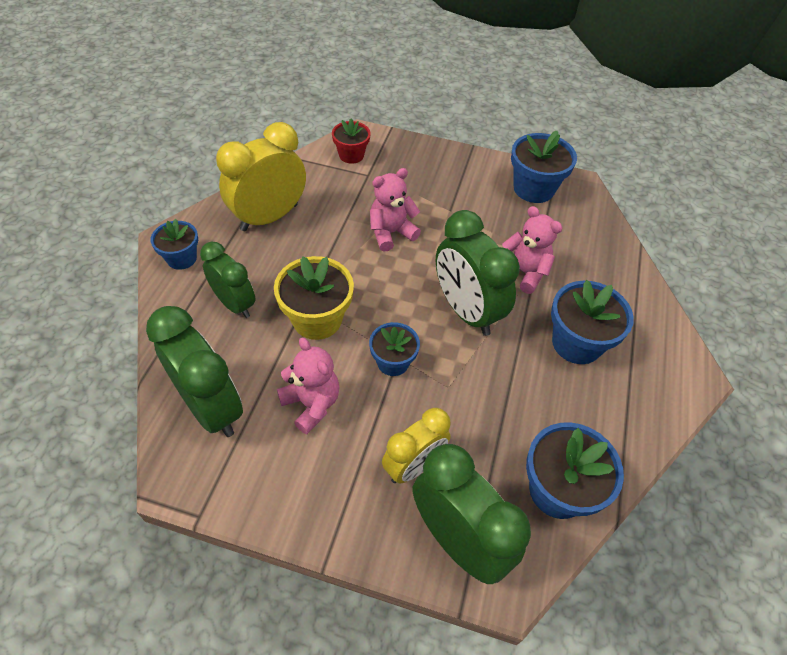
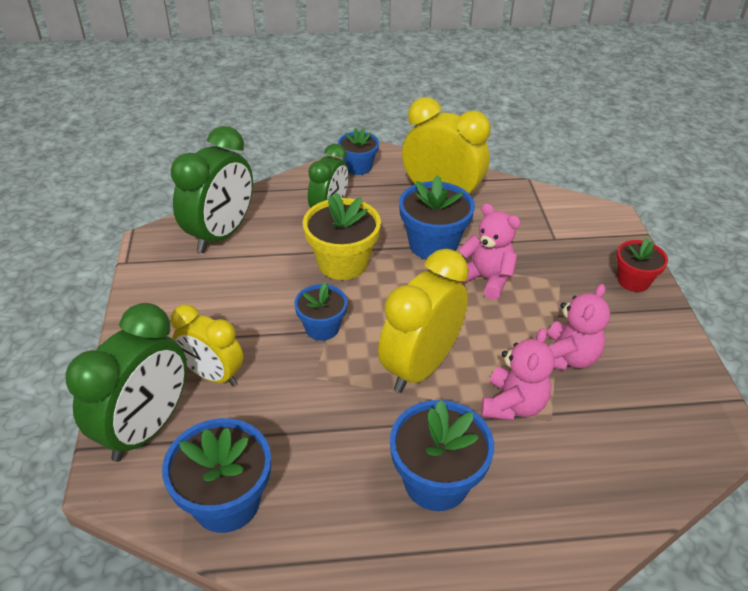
camera: 70 degrees right, 10 degrees down
pink teddy bear [277,337,340,434] -> pink teddy bear moved to [548,284,610,370]
red flower pot [332,118,371,164] -> red flower pot moved to [616,238,668,292]
green clock [436,210,520,336] -> yellow clock [378,249,469,393]
blue flower pot [511,131,577,203] -> blue flower pot moved to [399,175,475,260]

